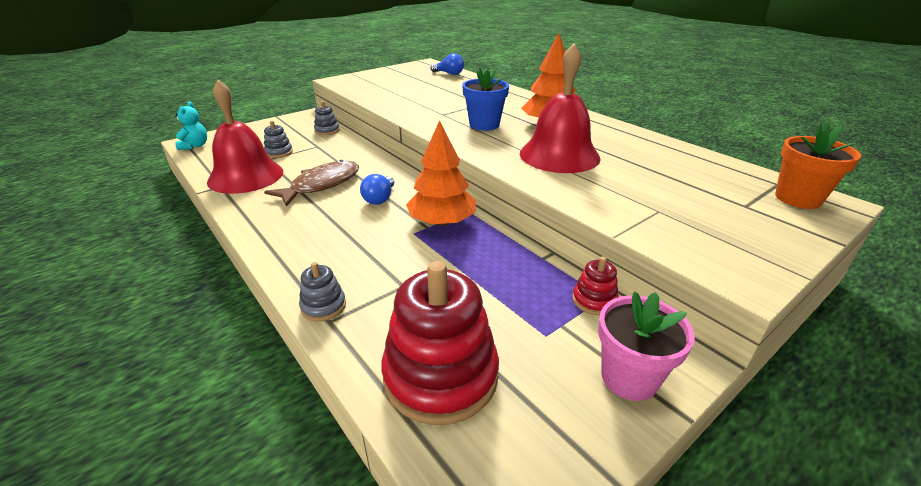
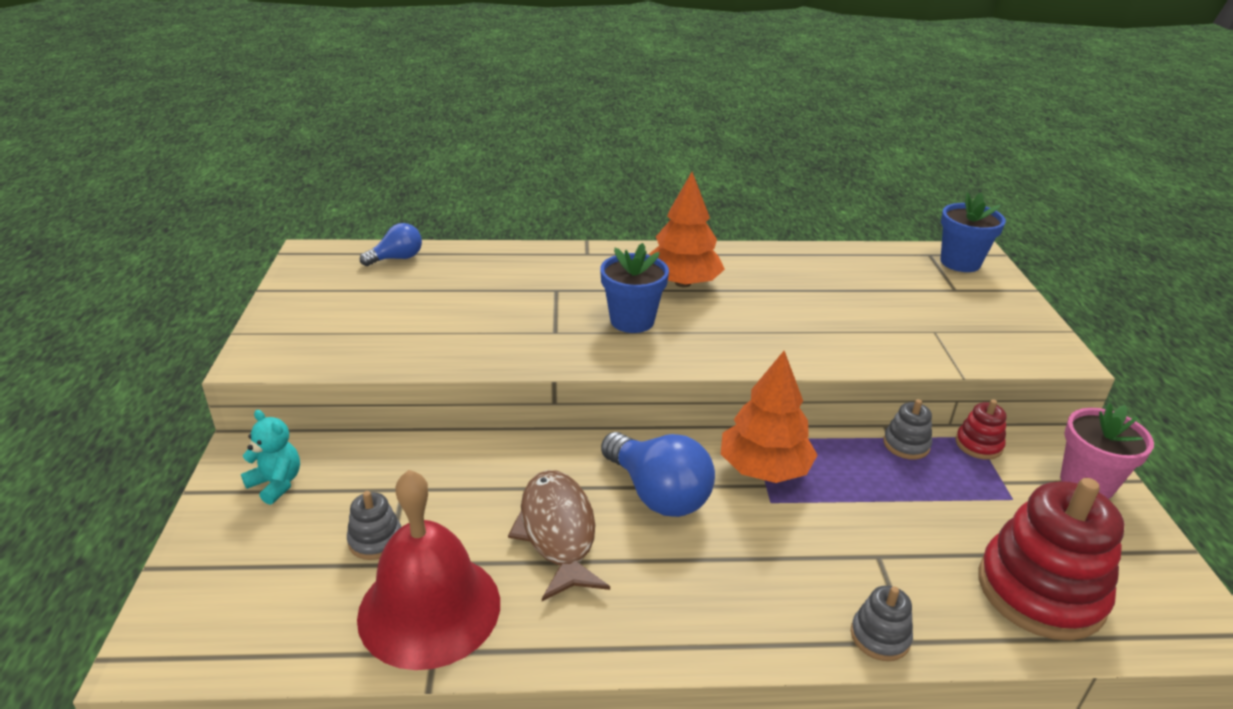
camera: 55 degrees left, 0 degrees up
turquoise teddy bear [175,101,207,150] -> turquoise teddy bear moved to [241,410,300,505]
grey stacking toy [314,101,339,135] -> grey stacking toy moved to [883,399,932,460]
blue light bulb [360,174,394,205] -> blue light bulb [601,432,715,517], size x1.71
red bell [520,43,600,173] -> none
orange flower pot [775,123,861,209] -> blue flower pot [940,192,1006,272]

